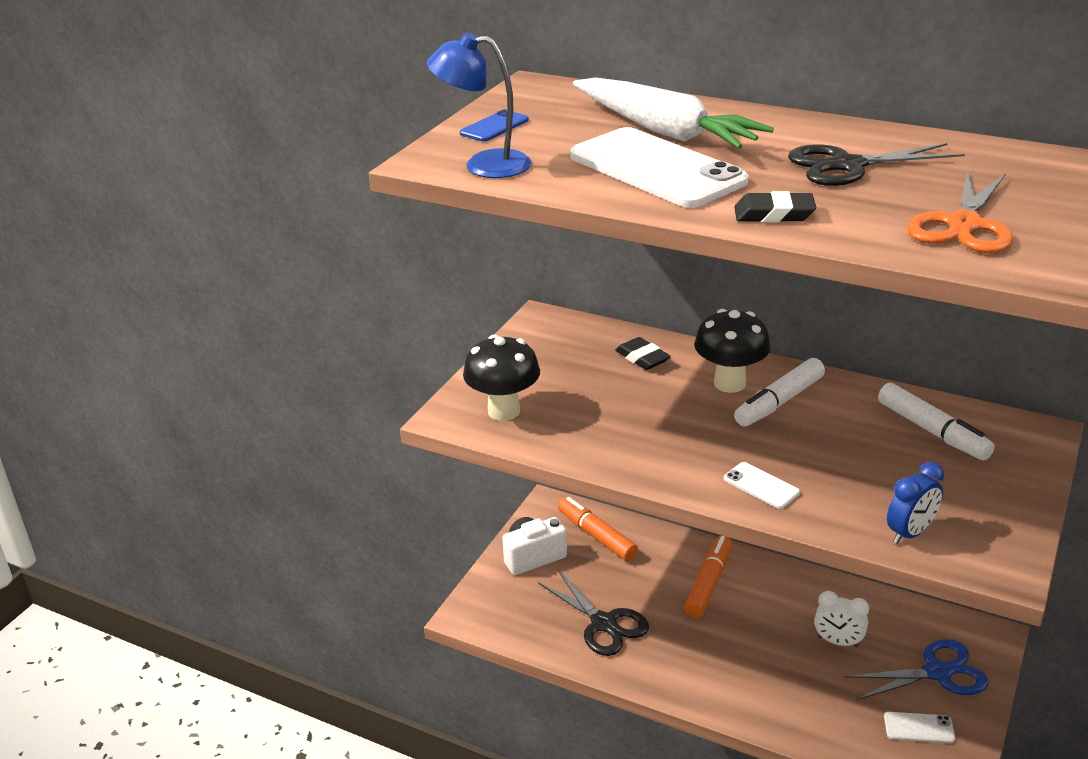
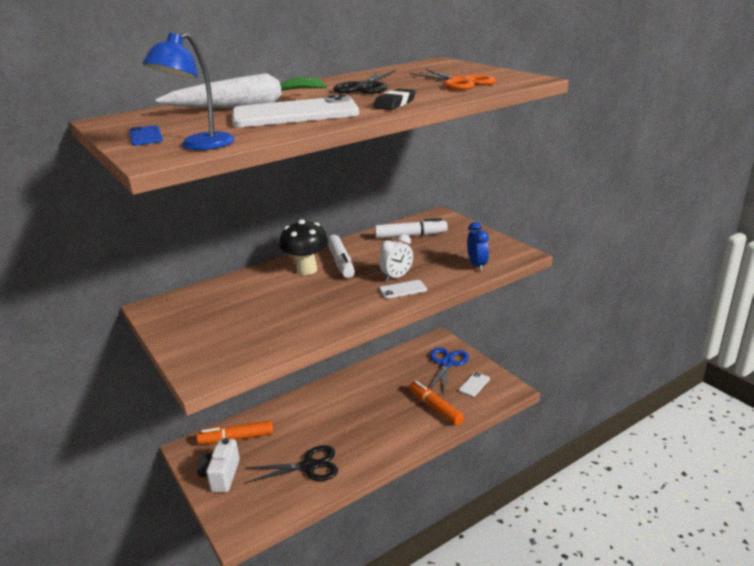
camera: 60 degrees left, 5 degrees down
black mushroom [463,335,540,421] -> none
black eraser [615,337,671,370] -> none
orange marker [684,536,732,618] -> orange marker moved to [409,381,464,426]
white clock [814,591,869,647] -> white clock moved to [379,234,413,281]

